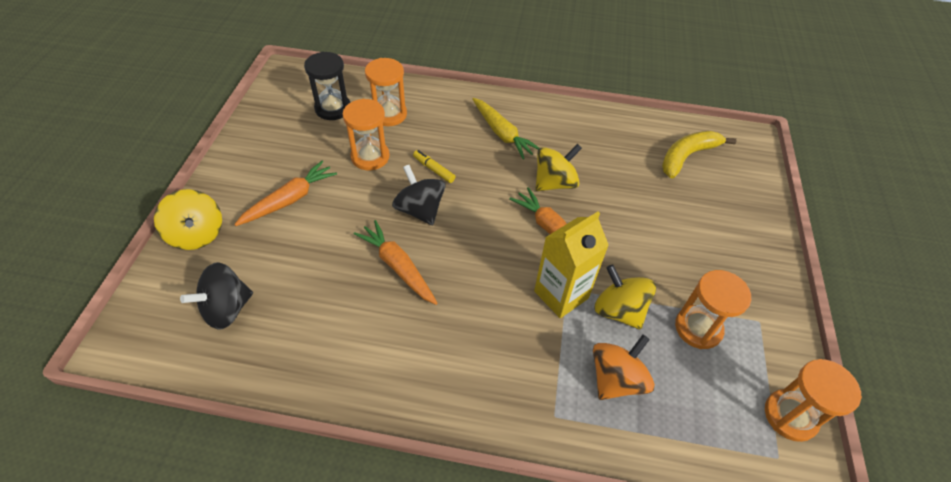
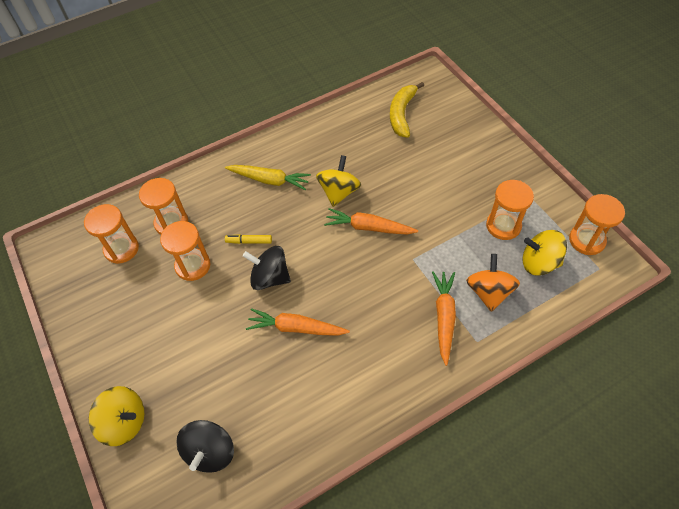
camera: 35 degrees left, 5 degrees up
orange carrot [234,161,337,226] -> orange carrot moved to [432,271,456,366]
black hourglass [304,52,350,120] -> orange hourglass [84,204,139,264]
yellow carton [534,211,609,318] -> none
yellow spinning top [595,265,656,329] -> yellow spinning top moved to [522,230,567,276]

